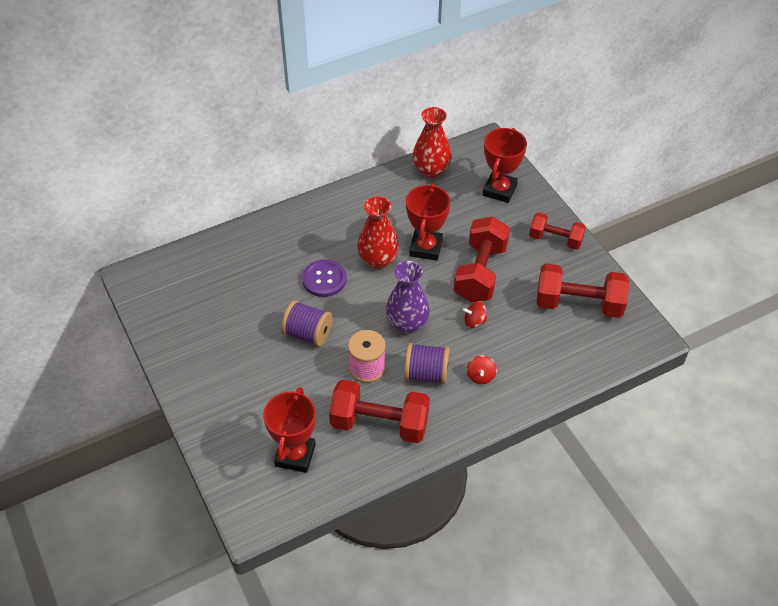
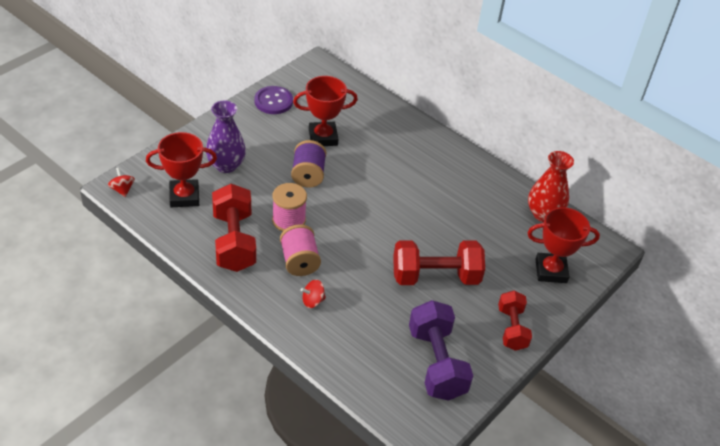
camera: 65 degrees right, 5 degrees down
purple button [302,259,347,297] -> purple button moved to [254,86,293,114]
red vase [357,196,399,269] -> none
purple vase [386,261,430,334] -> purple vase moved to [206,100,246,173]
purple spool [404,343,450,384] -> pink spool [280,224,321,276]
red trophy [406,183,451,261] -> red trophy moved to [293,76,358,146]
red spinning top [462,301,487,328] -> red spinning top moved to [108,167,135,197]
red dumbbell [536,263,629,318] -> purple dumbbell [409,300,473,401]

